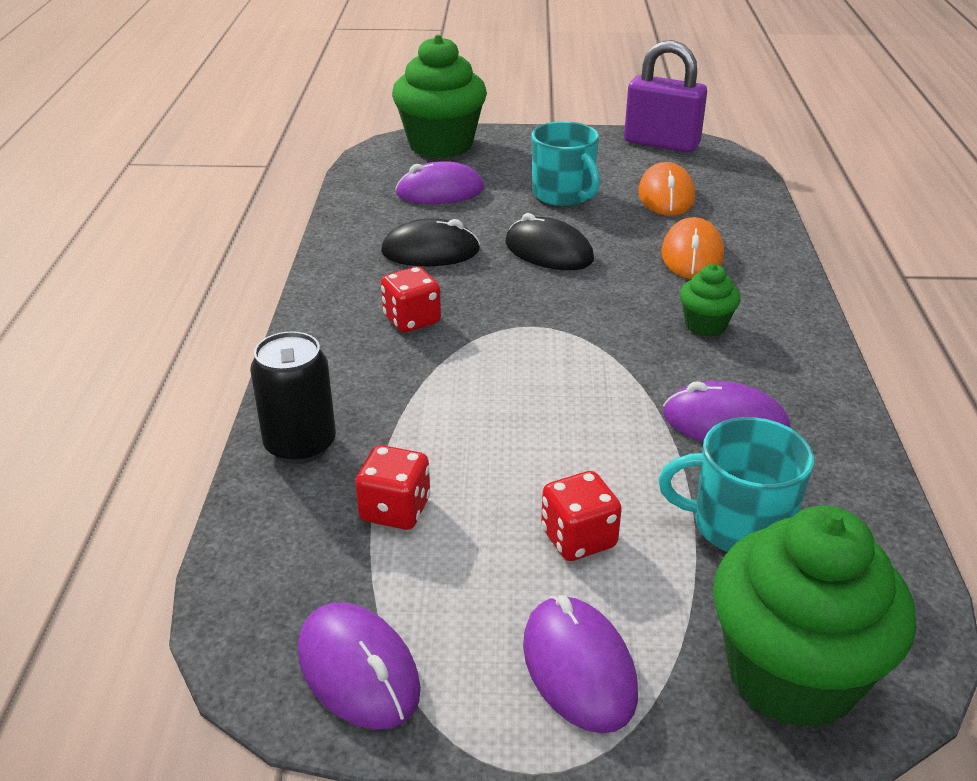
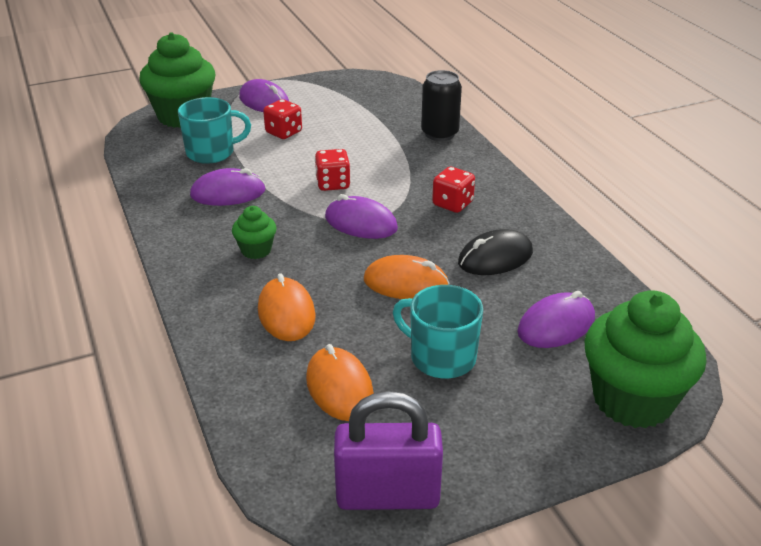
camera: 155 degrees right, 0 degrees up
purple mouse [298,602,421,730] -> purple mouse moved to [325,194,398,239]
red dice [355,445,431,530] -> red dice moved to [315,149,351,191]
black mouse [505,213,594,270] -> orange mouse [364,255,449,299]

